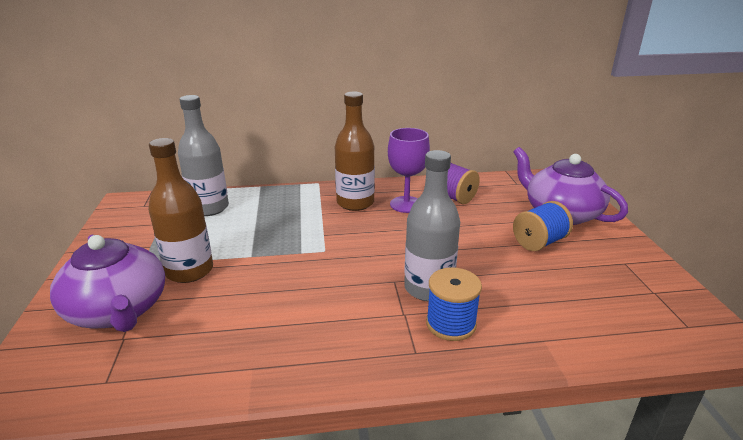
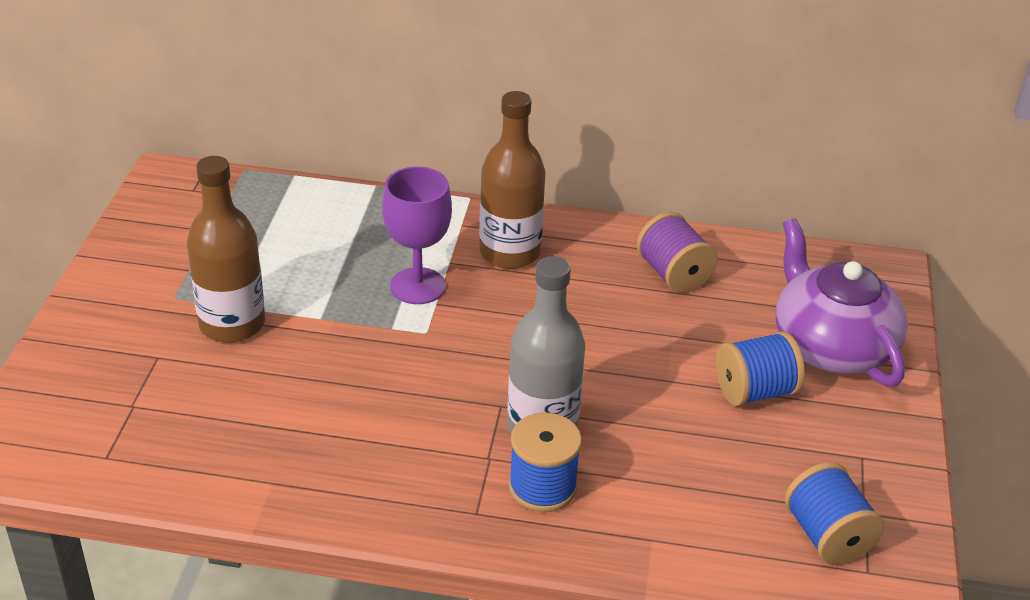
camera: 15 degrees right, 10 degrees up
purple teapot [50,234,165,332] -> none
grey bottle [178,95,229,216] -> none
purple goblet [388,128,430,213] -> purple goblet moved to [382,167,452,304]
none -> blue spool [784,462,884,565]

